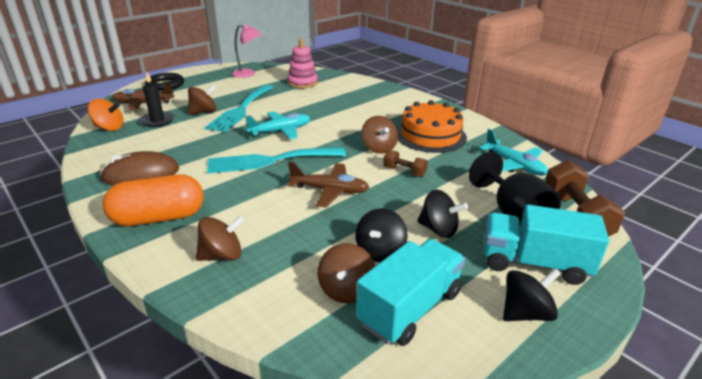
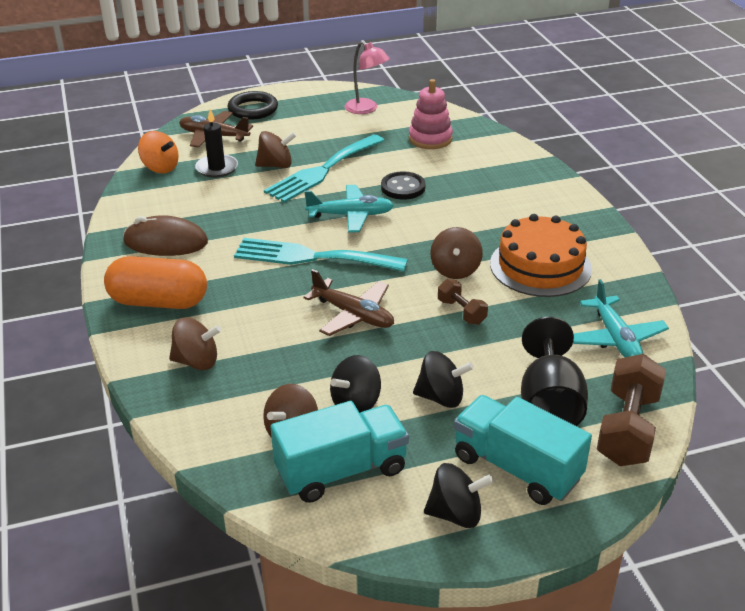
camera: 25 degrees right, 5 degrees up
black spinning top [417,189,468,238] -> black spinning top turned 45 degrees counterclockwise [413,351,474,408]
none -> black button [381,171,426,200]

